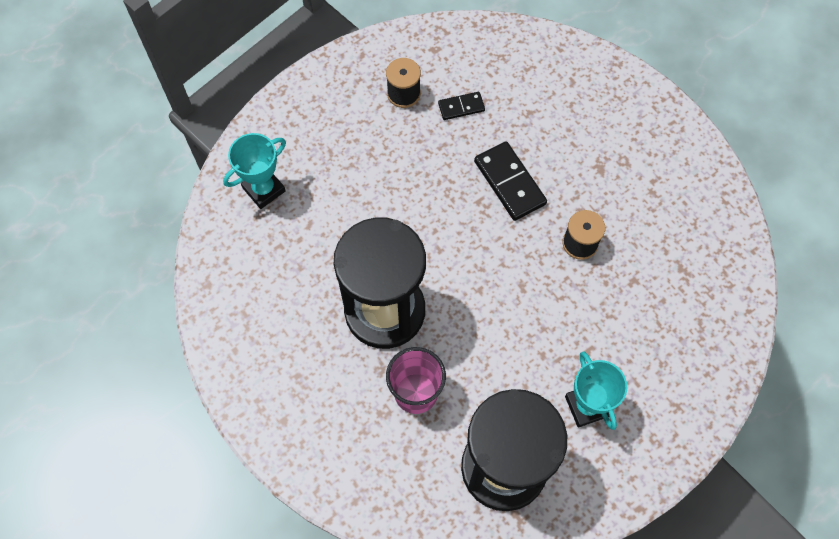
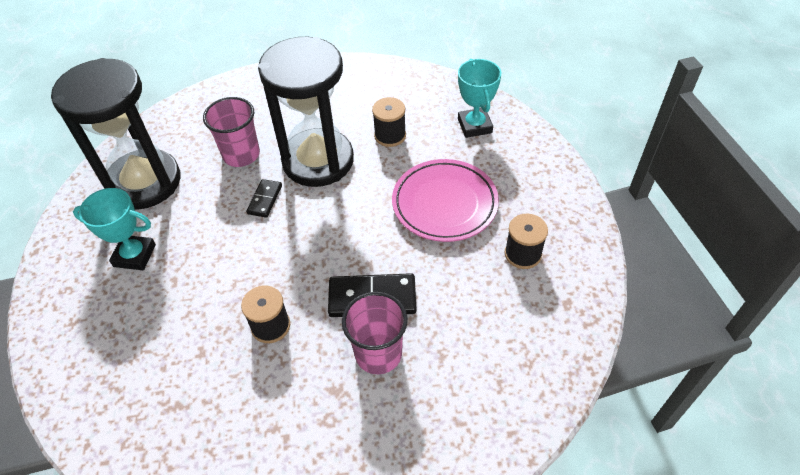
camera: 120 degrees right, 15 degrees down
black domino [438,92,485,120] -> black domino moved to [246,179,282,218]
none -> pink cup [342,292,408,374]
none -> black spool [372,97,406,147]
none -> pink plate [392,159,499,242]

